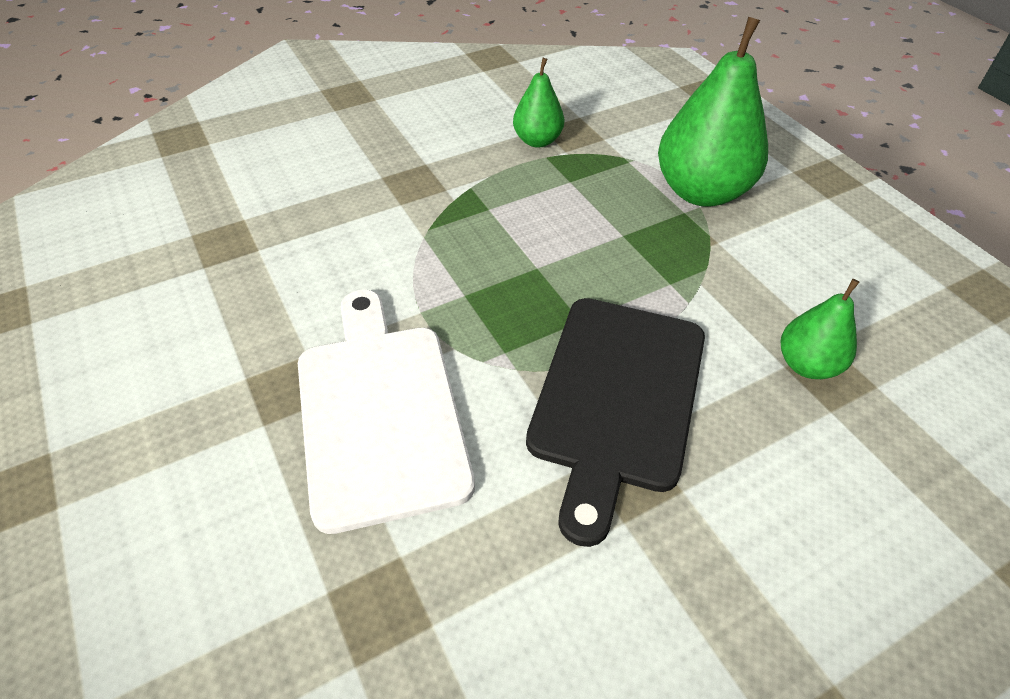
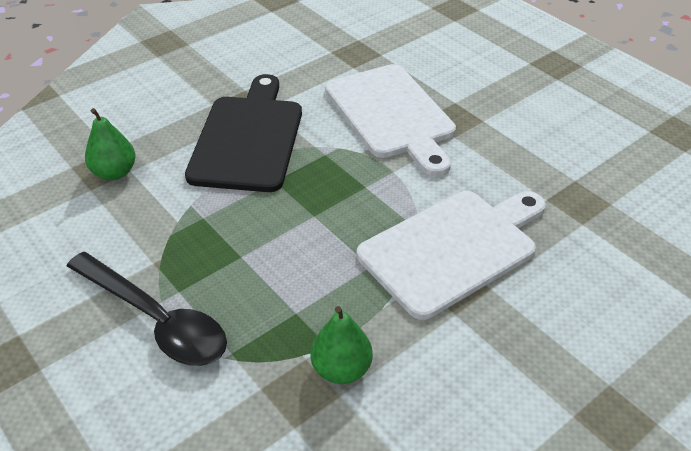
camera: 170 degrees right, 5 degrees down
green pear [658,17,768,207] -> black spoon [67,252,227,366]
none -> white cutting board [357,191,546,320]

